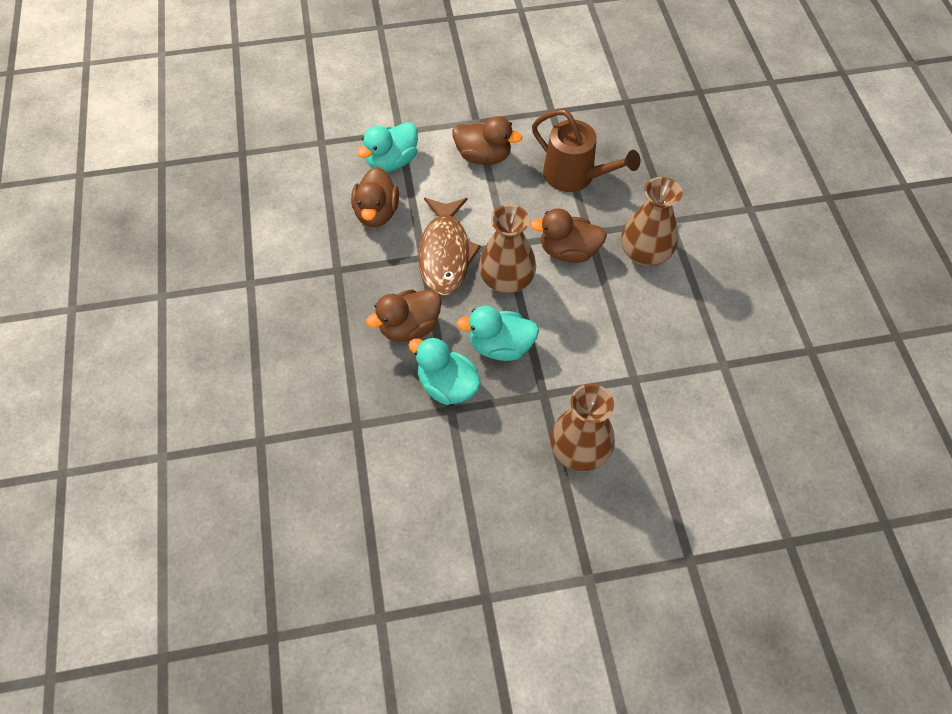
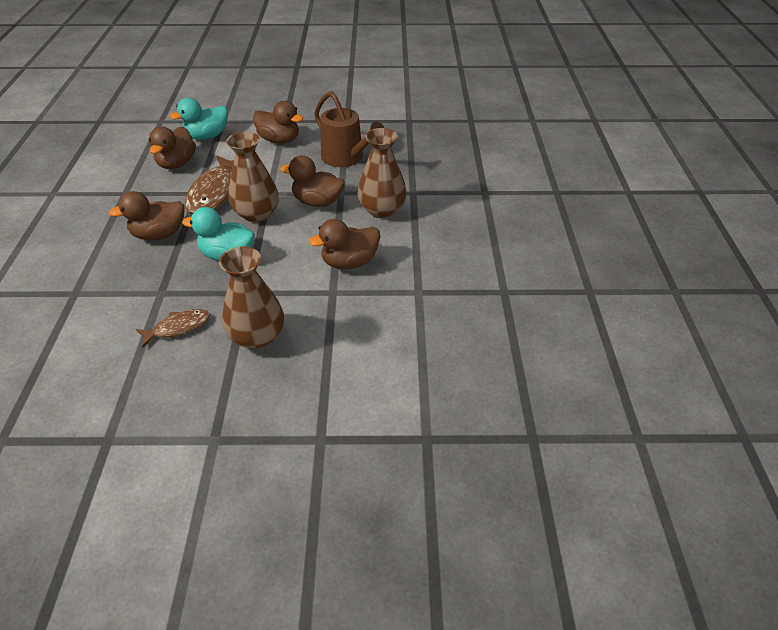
camera: 10 degrees right, 15 degrees down
turquoise duck [408,337,481,405] -> none
none -> brown fish [136,309,210,348]
none -> brown duck [309,219,380,269]

